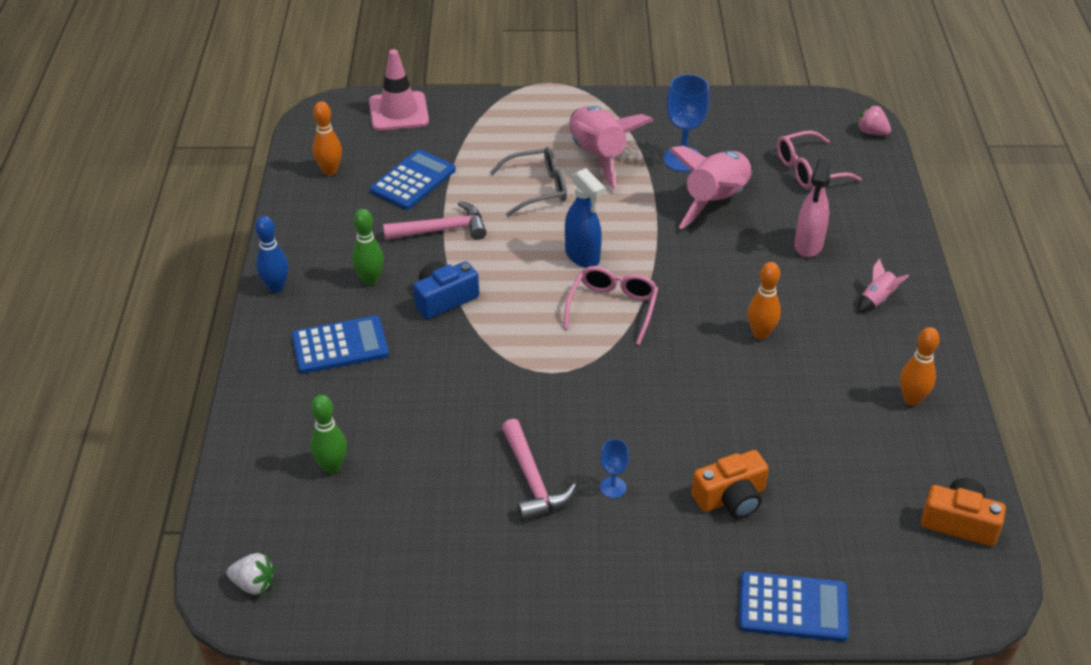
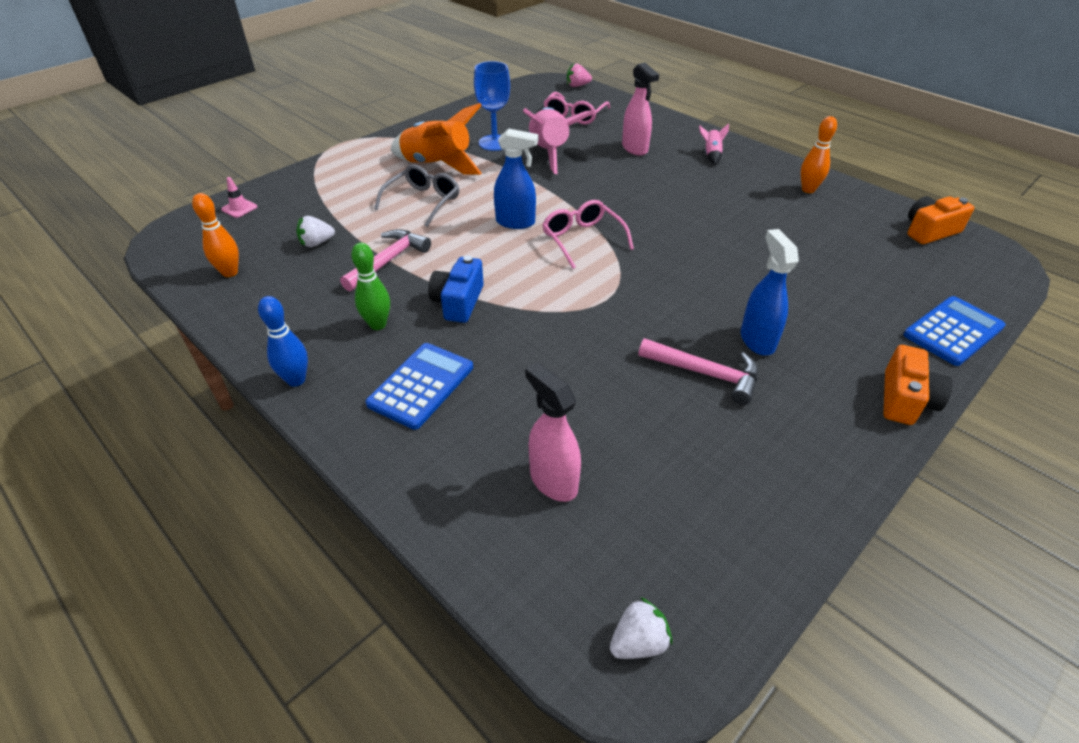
camera: 45 degrees left, 0 degrees up
green bowling pin [310,395,347,474] -> pink spray bottle [525,362,581,502]
pink traffic cone [369,49,429,131] -> pink traffic cone [221,177,257,218], size x0.48
blue calculator [370,149,456,210] -> white strawberry [297,216,335,247]
pink rocket [569,106,654,189] -> orange rocket [391,103,482,175]
blue goblet [600,439,629,498] -> blue spray bottle [741,229,799,355]
orange camera [691,450,769,518] -> orange camera moved to [883,345,953,425]
orange bowling pin [748,262,781,339] -> none

